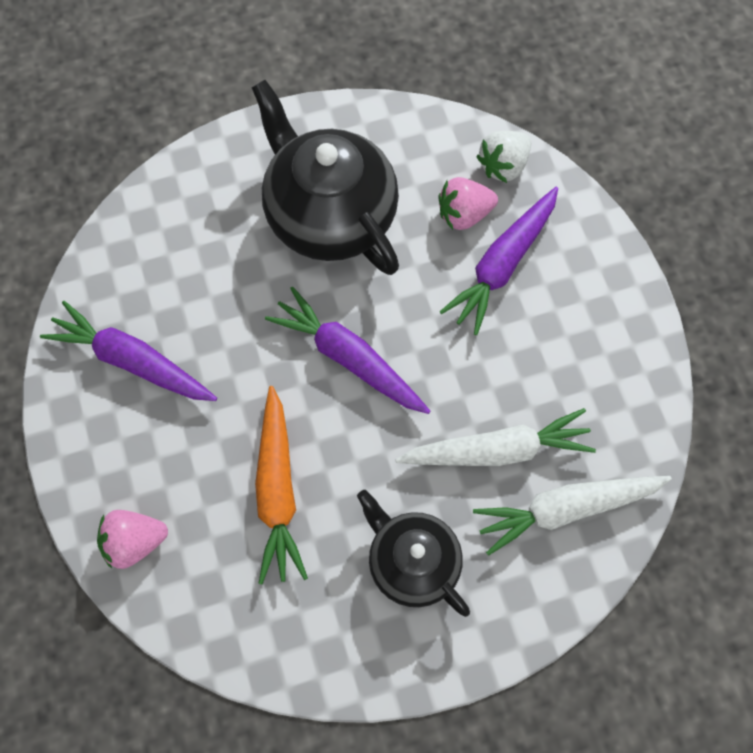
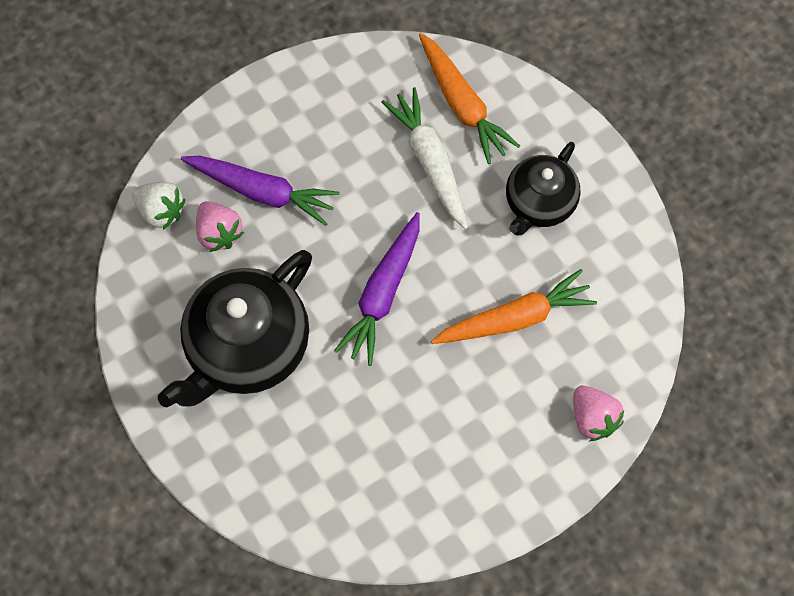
camera: 105 degrees left, 0 degrees up
purple carrot [40,301,217,401] -> none
white carrot [473,476,672,556] -> orange carrot [419,33,520,164]

